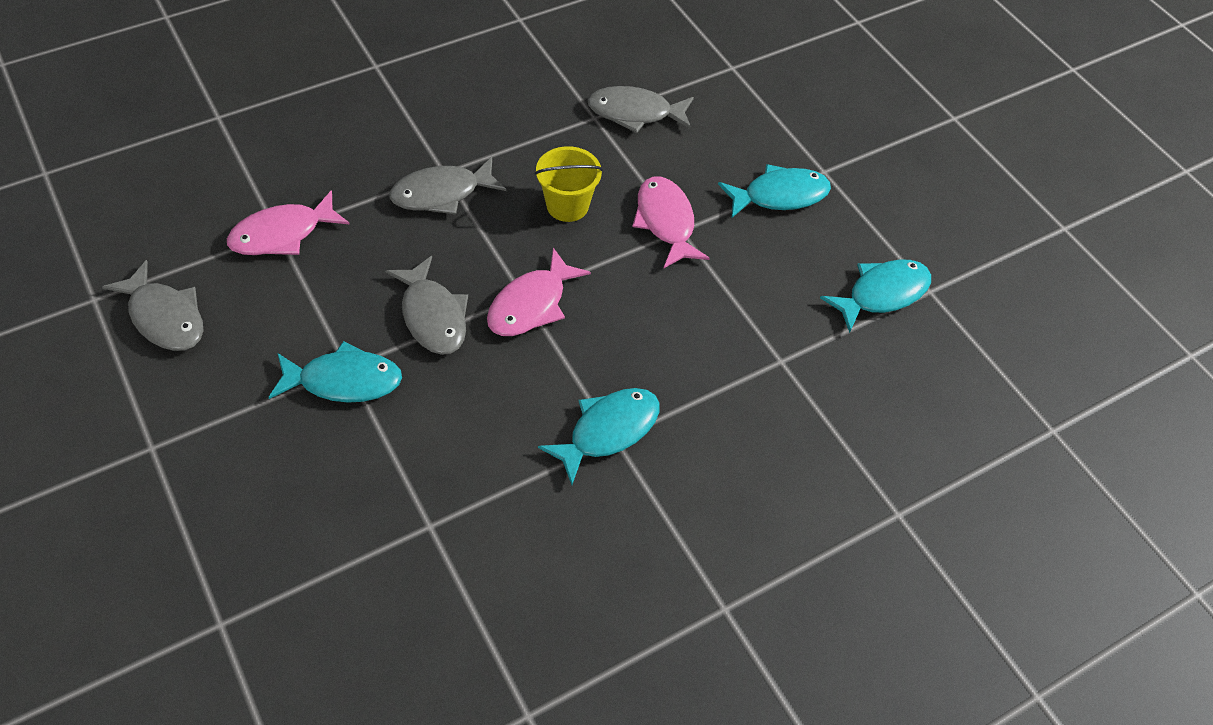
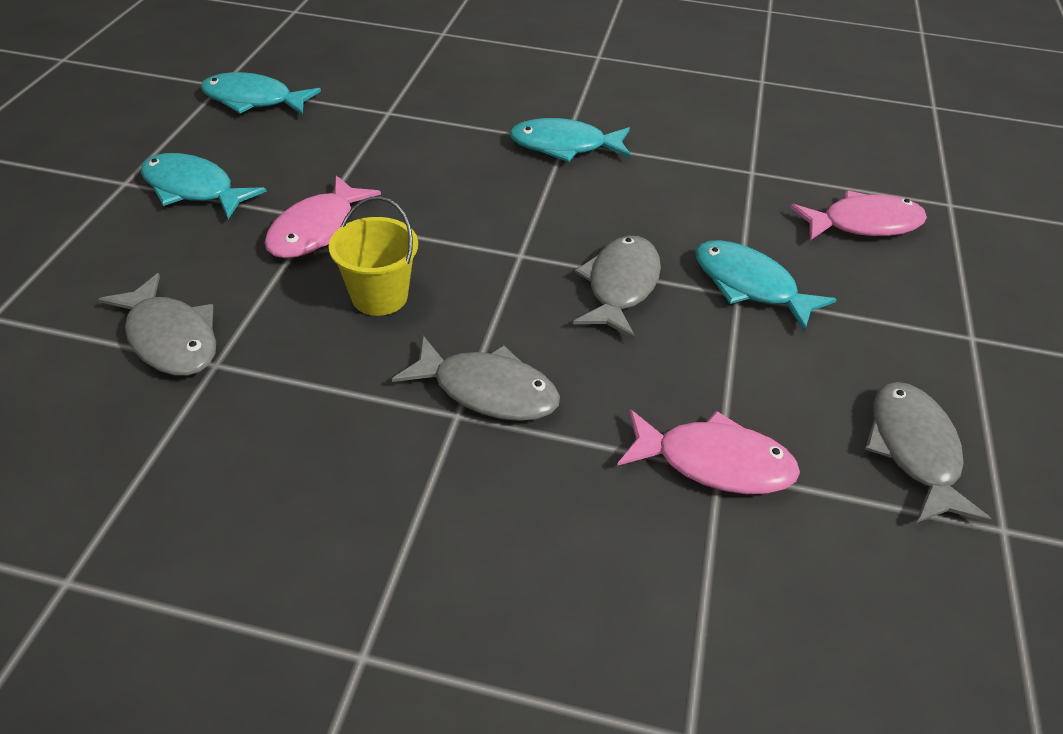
camera: 135 degrees left, 10 degrees down
pink fish [487,248,591,336] -> pink fish moved to [790,191,927,240]

